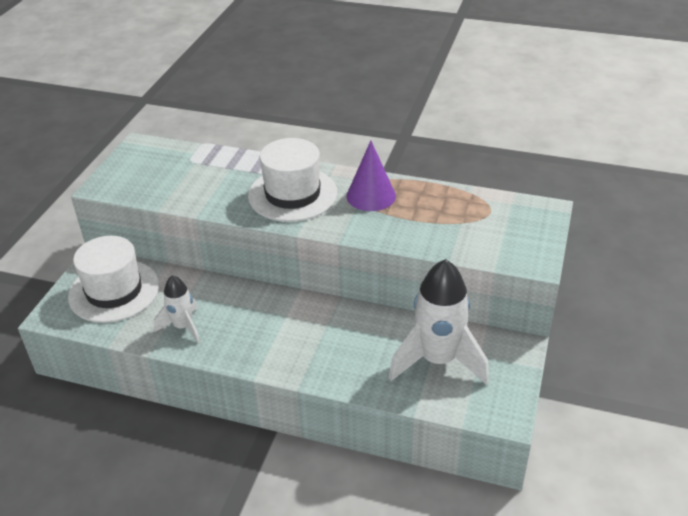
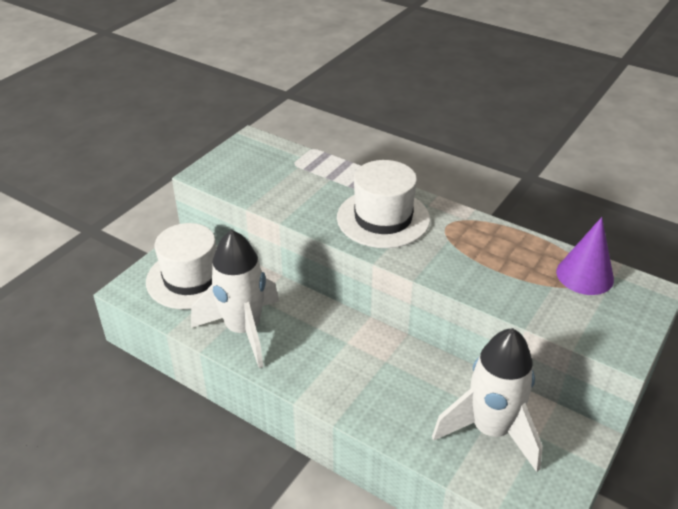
camera: 15 degrees right, 0 degrees up
white rocket [154,275,200,343] -> white rocket [191,230,279,368], size x1.82
purple cone [347,141,396,211] -> purple cone moved to [556,217,614,295]

